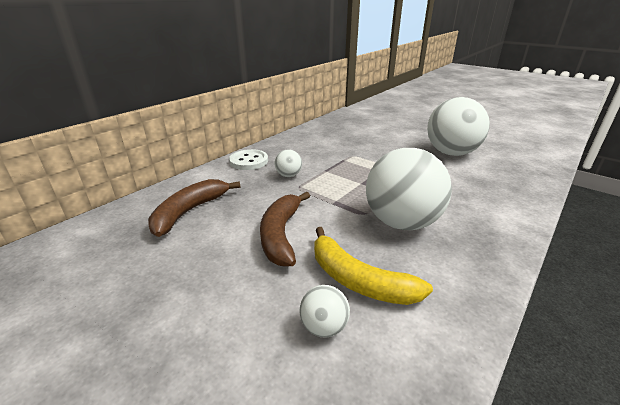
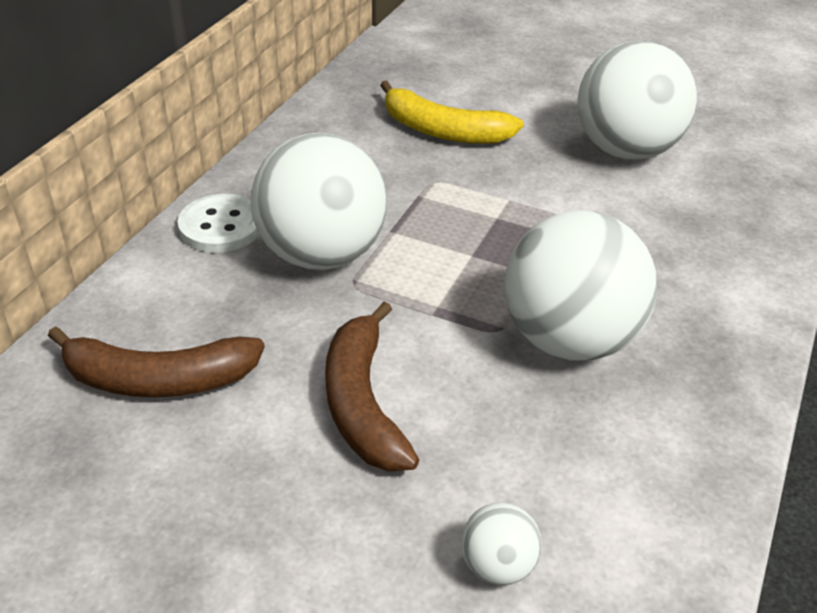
camera: 15 degrees left, 10 degrees up
brown banana [148,179,241,237] -> brown banana turned 105 degrees counterclockwise [48,326,265,397]
white ball [275,149,302,177] -> white ball [251,133,387,270], size x2.30
yellow banana [314,227,433,305] -> yellow banana moved to [380,81,524,144]

